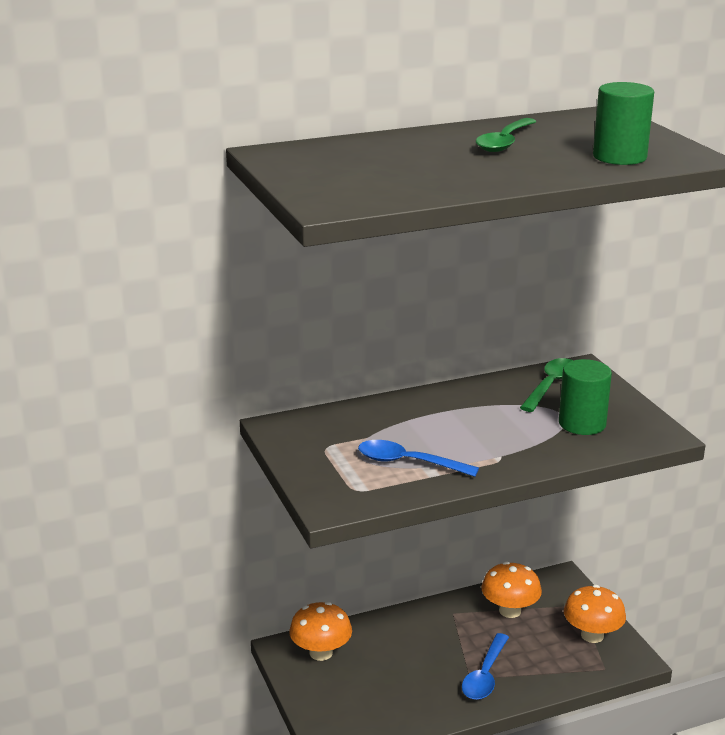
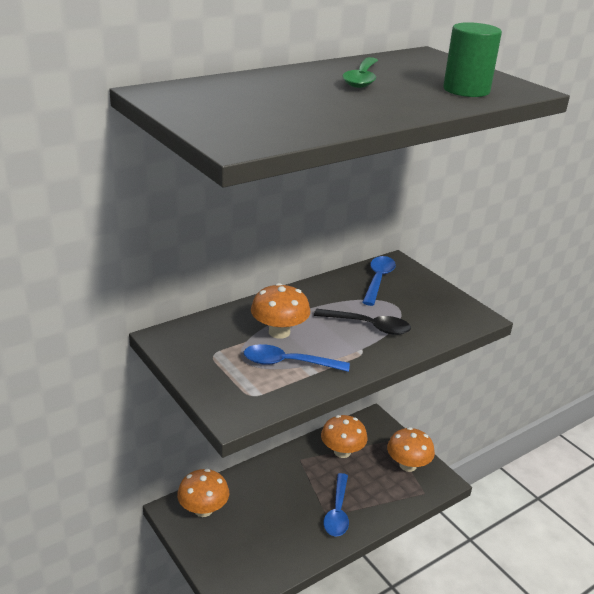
camera: 15 degrees left, 5 degrees up
green spoon [520,358,573,412] -> blue spoon [362,256,396,306]
green cylinder [559,359,612,435] -> none
none -> orange mushroom [251,283,310,339]
none -> black spoon [314,309,411,335]

